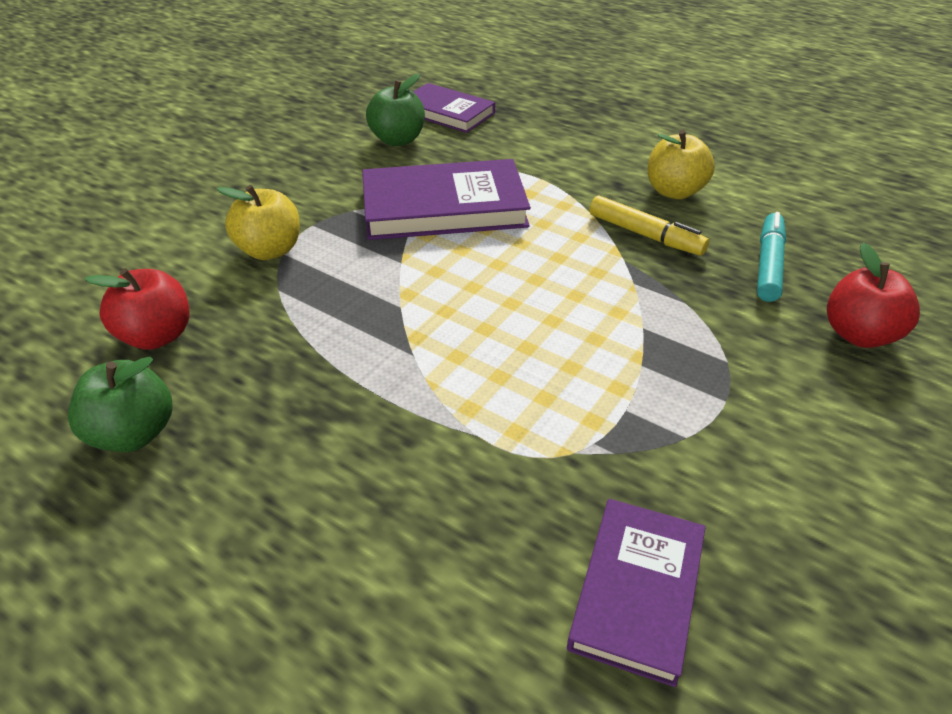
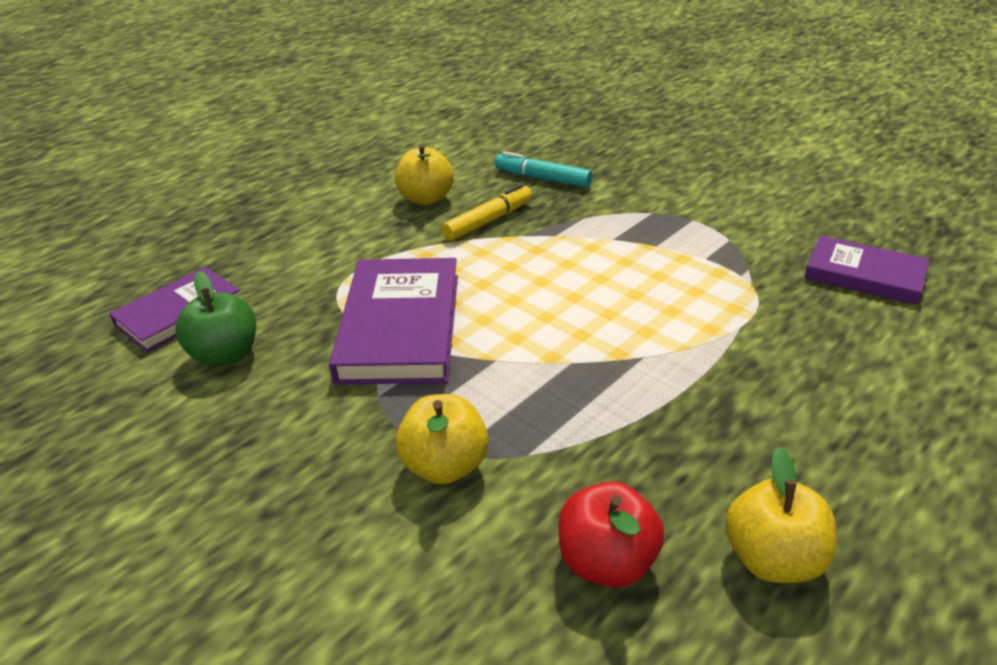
camera: 80 degrees left, 5 degrees down
green apple [68,357,173,452] -> yellow apple [725,447,837,583]
red apple [827,243,920,348] -> none

